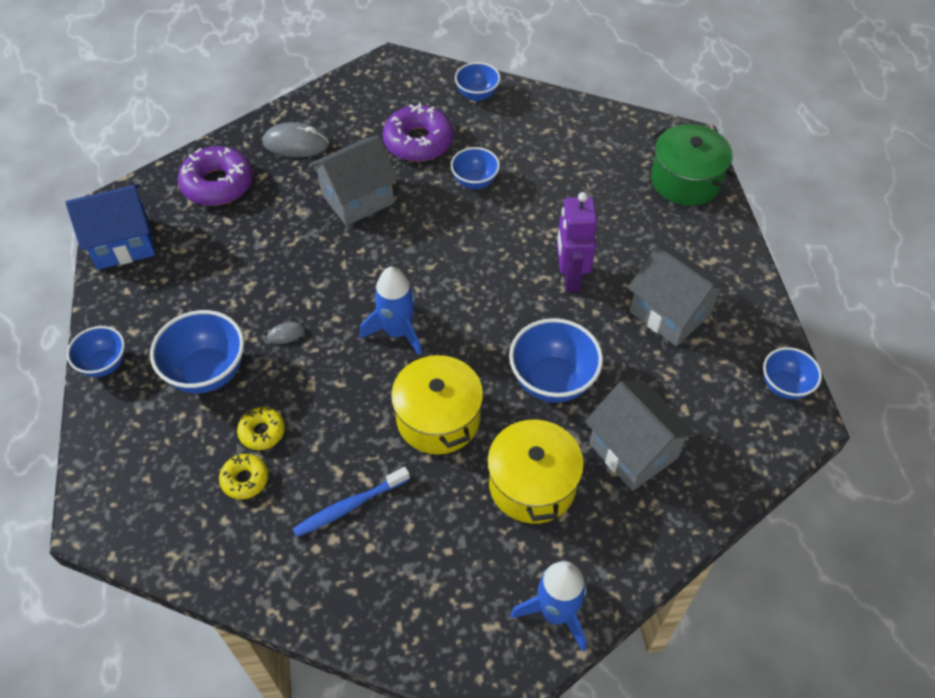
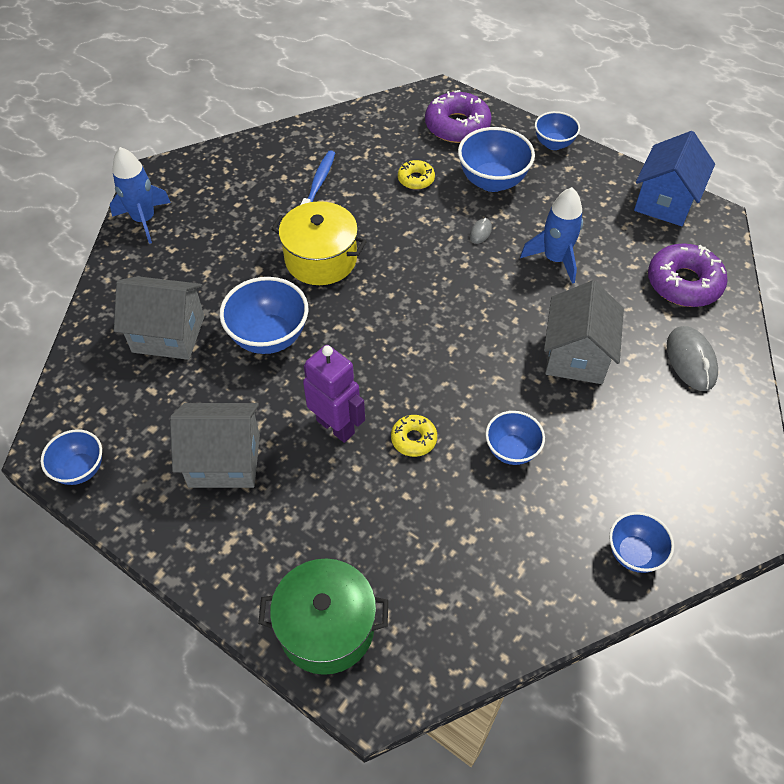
camera: 135 degrees right, 0 degrees up
yellow donut [219,454,268,499] -> yellow donut moved to [391,415,437,457]
grey mouse [263,122,329,157] -> grey mouse turned 60 degrees counterclockwise [667,326,718,391]
blue rocket [360,267,422,355] -> blue rocket moved to [520,187,583,284]
purple donut [383,103,454,162] -> purple donut moved to [425,90,492,143]
yellow pot [487,414,584,524] -> none

